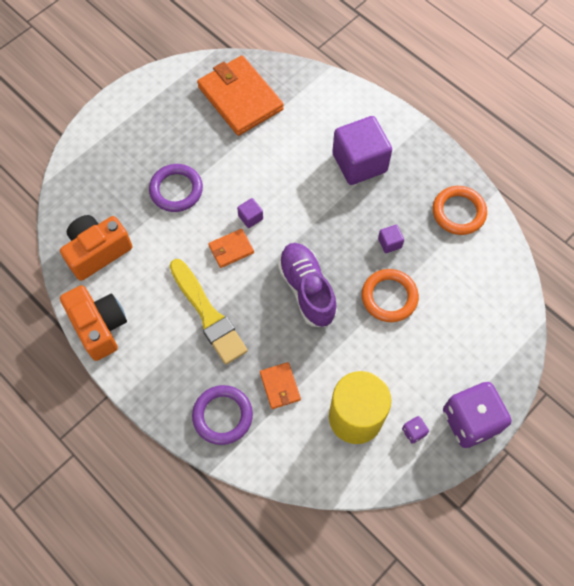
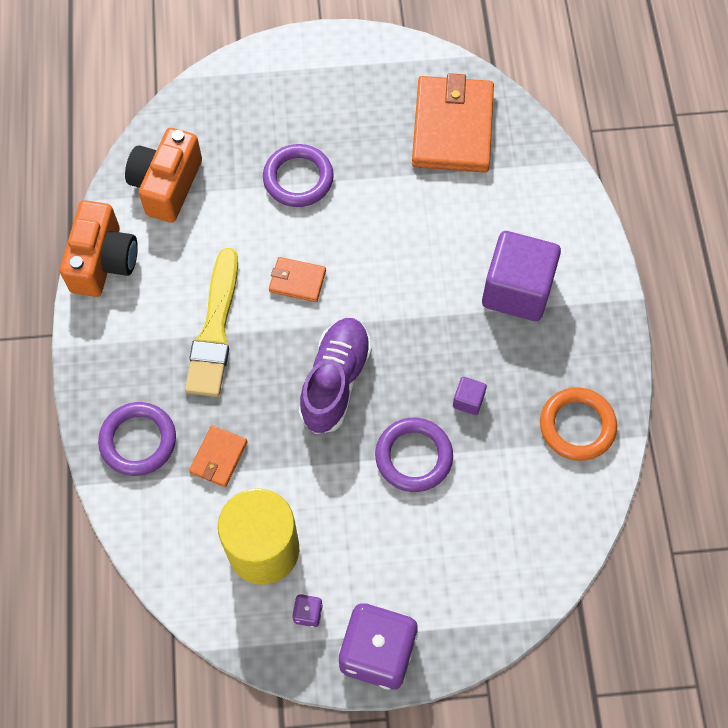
camera: 40 degrees right, 0 degrees up
orange camera [60,215,132,281] -> orange camera turned 75 degrees counterclockwise [125,128,202,223]
purple cube [237,198,263,228] -> none
orange ring [362,269,419,322] -> purple ring [375,418,453,492]

